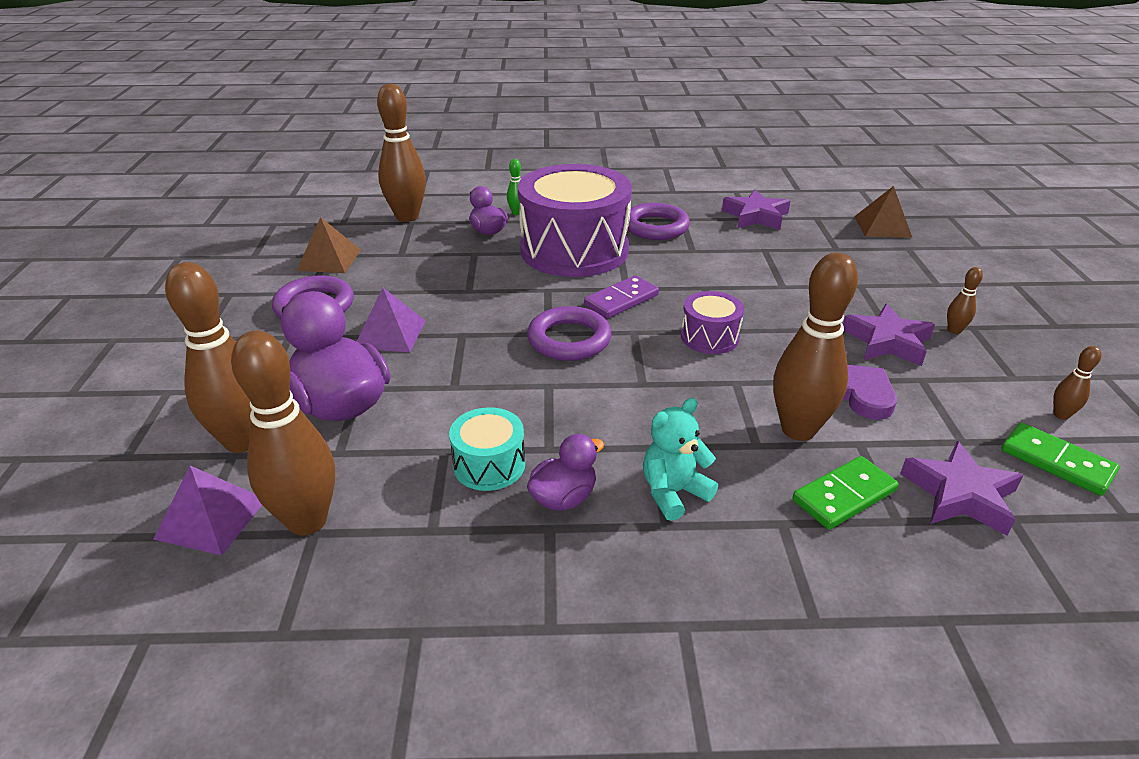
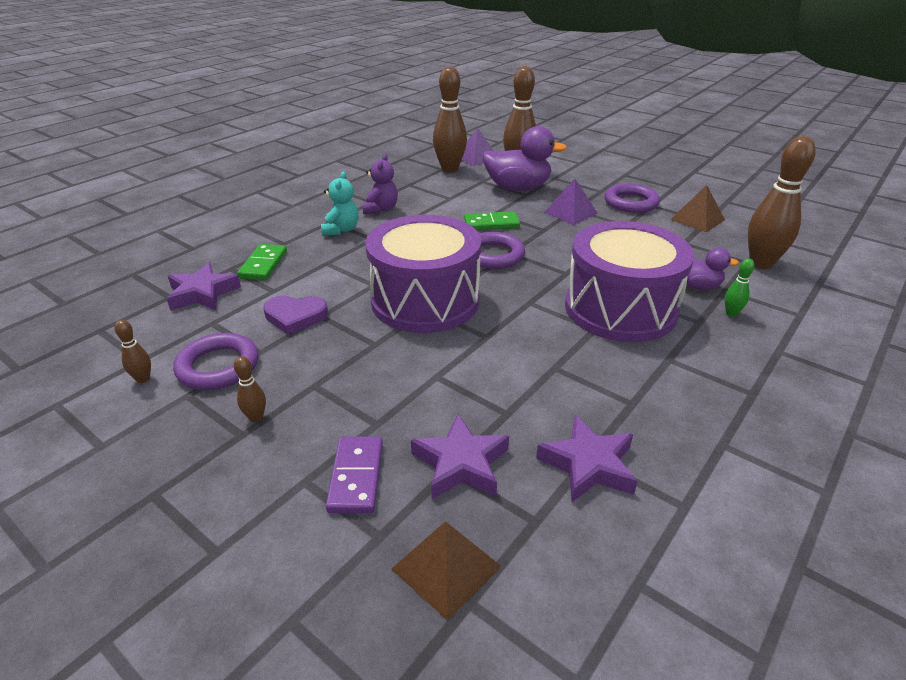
camera: 130 degrees right, 0 degrees up
turquoise drum [449,407,525,491] -> none
purple duck [527,434,604,511] -> purple teddy bear [362,154,398,214]
purple domino [584,275,659,319] -> purple domino moved to [326,436,383,513]
purple ring [627,203,690,240] -> purple ring moved to [173,333,259,390]
purple drum [681,291,744,354] -> purple drum [365,215,481,333], size x2.23
brown bowling pin [773,252,858,441] -> none
purple star [843,304,935,366] -> purple star moved to [411,414,509,499]
green domino [1001,422,1120,496] -> green domino moved to [464,211,520,230]

